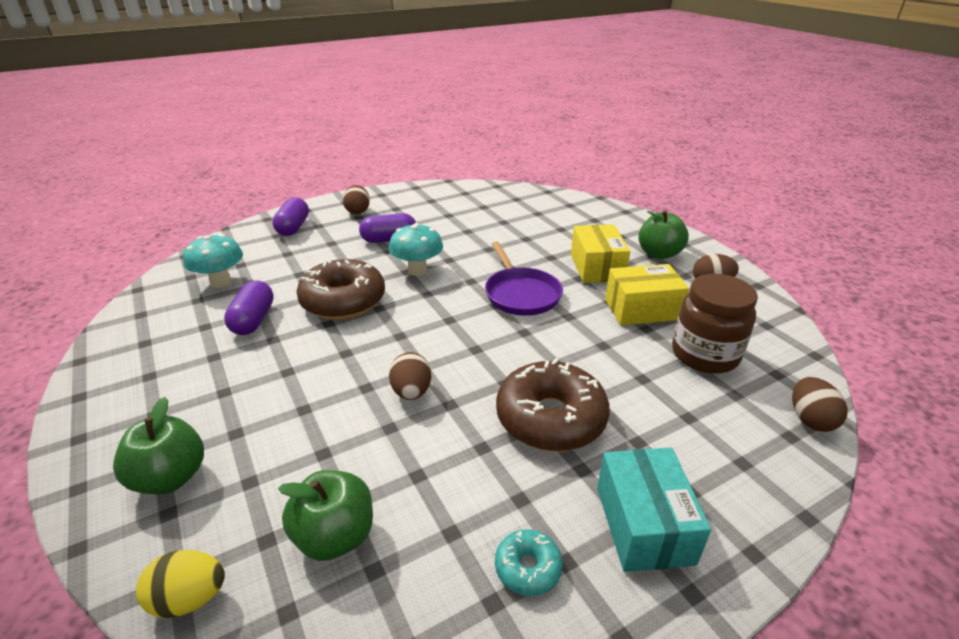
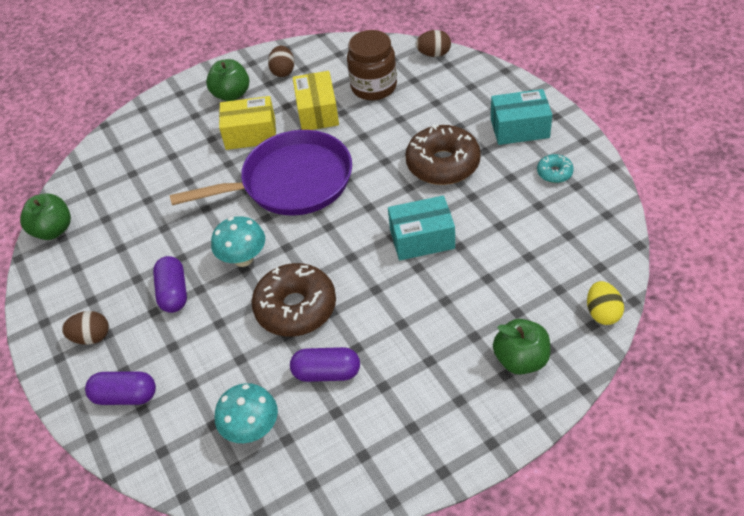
camera: 85 degrees left, 15 degrees up
green apple [278,470,373,561] -> green apple moved to [20,193,71,240]
brown egg [389,352,431,400] -> turquoise box [388,196,455,260]
purple pan [485,241,563,316] -> purple pan [169,130,352,216], size x1.63

